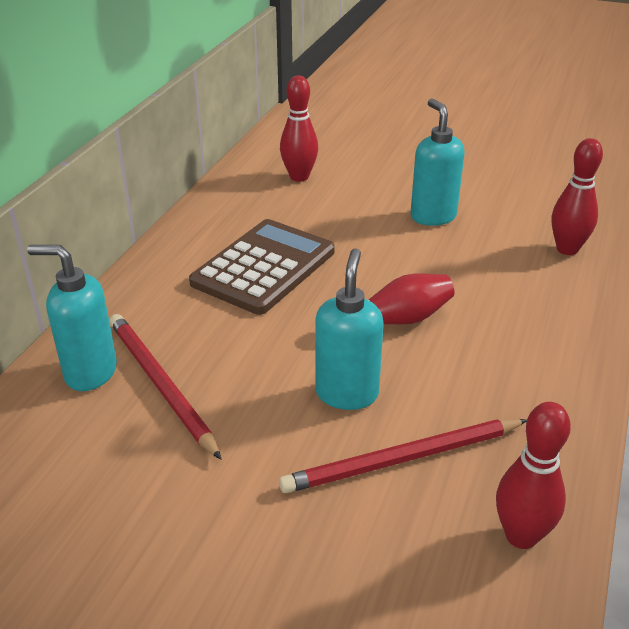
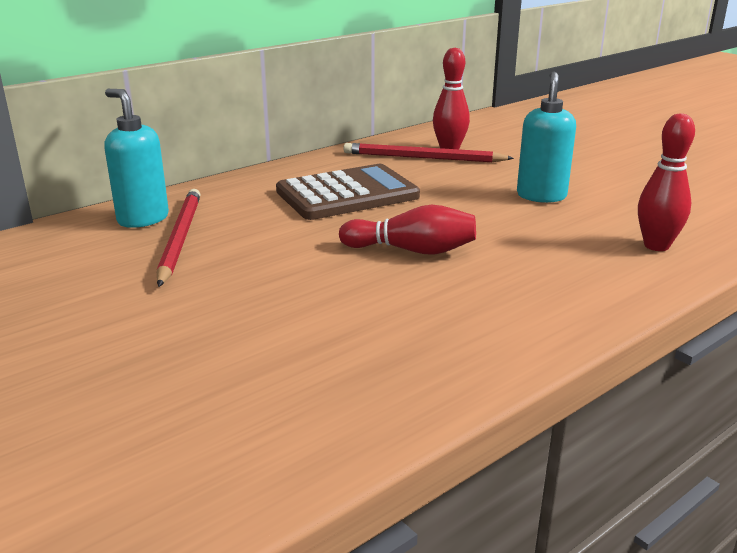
camera: 30 degrees right, 10 degrees down
red pencil [279,419,527,493] -> red pencil moved to [344,143,514,162]
turquoise soap dispenser [315,248,384,410] -> none
red bowling pin [496,402,571,549] -> none

